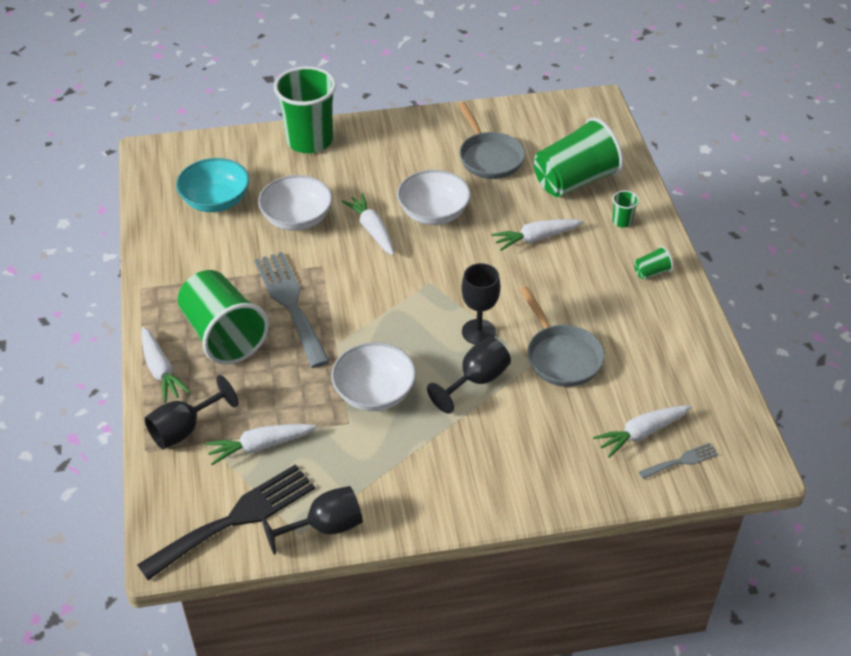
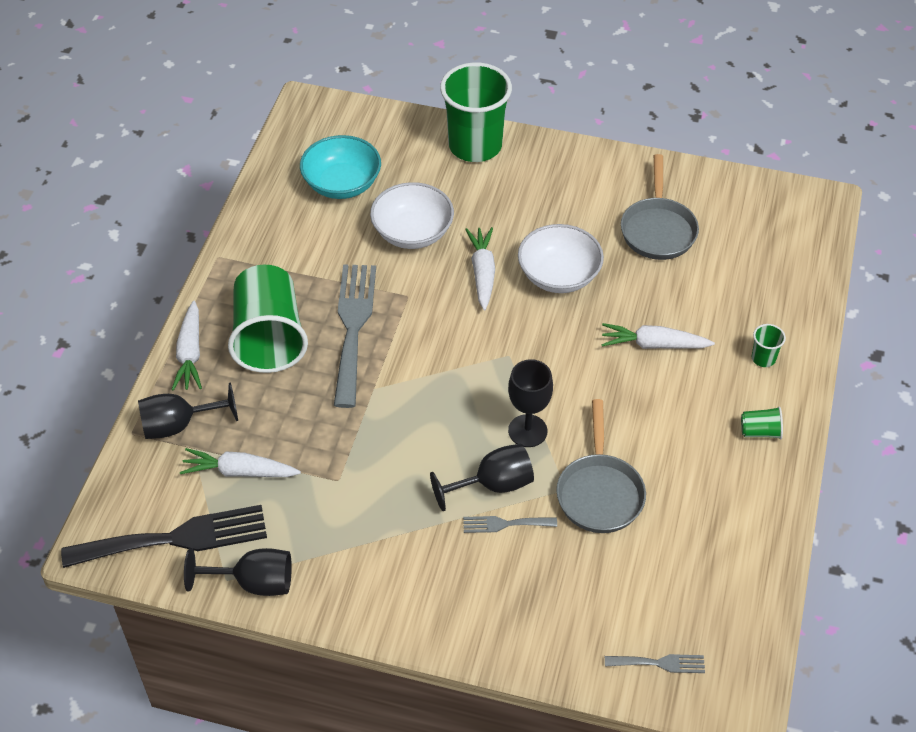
camera: 25 degrees right, 5 degrees up
white bowl [331,342,416,411] -> none
green cup [534,117,623,197] -> none
white carrot [593,405,691,458] -> none
none -> grey fork [463,516,557,533]

